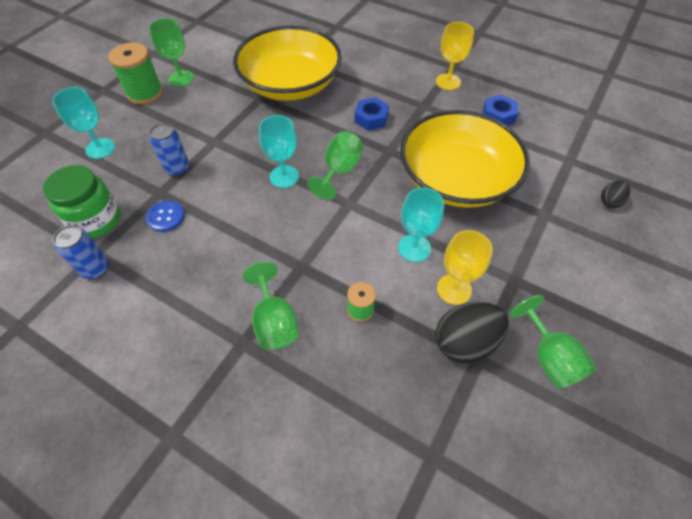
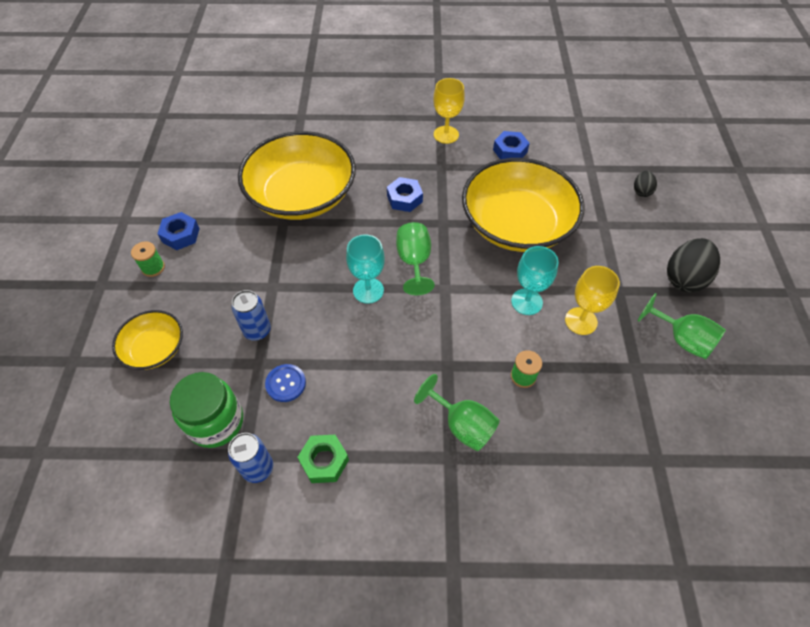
camera: 30 degrees left, 0 degrees up
turquoise goblet [53,87,115,159] -> yellow bowl [112,310,183,370]
green spool [108,42,163,104] -> green spool [131,241,165,277], size x0.54
green goblet [149,18,194,87] -> blue nut [157,212,200,250]
black egg [436,302,509,363] -> black egg moved to [667,238,720,292]
none -> green nut [297,435,349,483]

